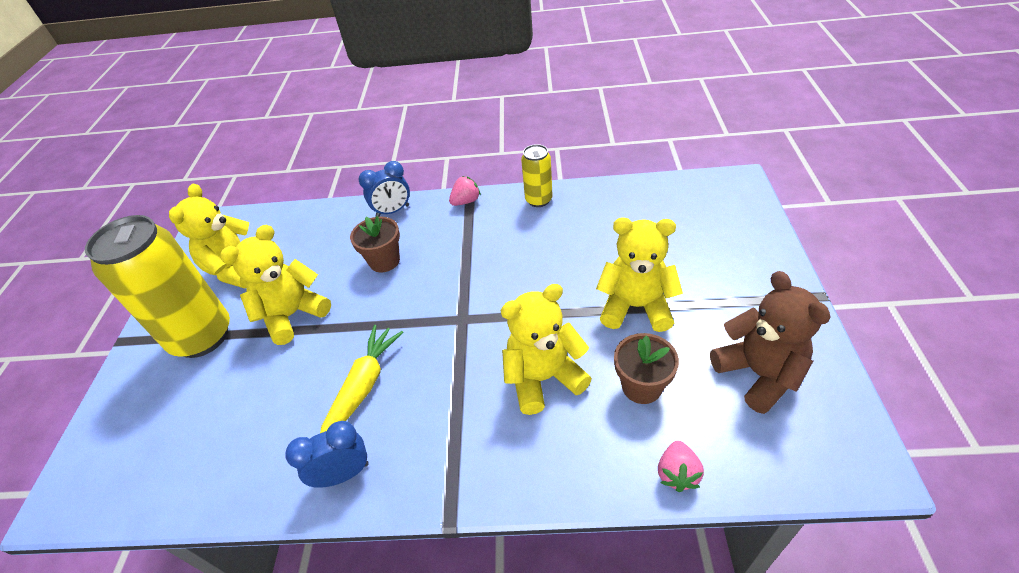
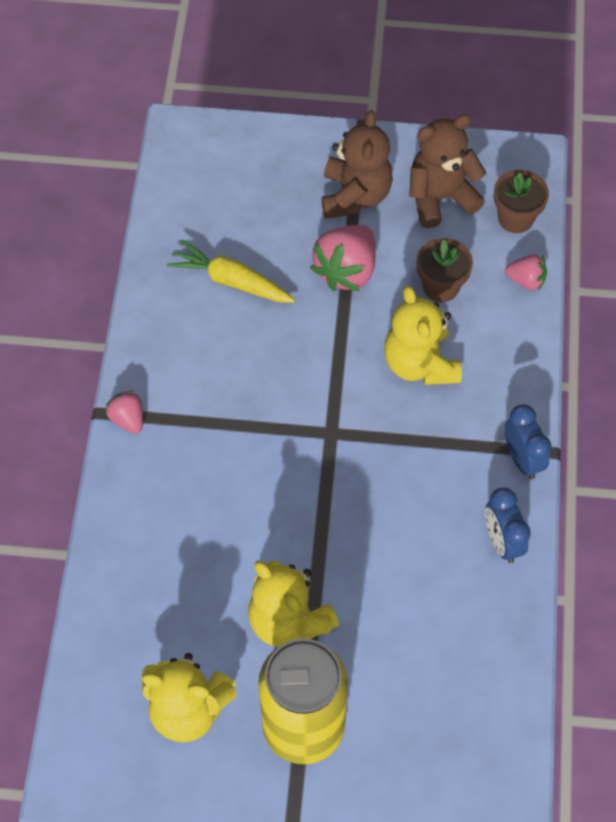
camera: 90 degrees left, 15 degrees up
yellow carrot [320,325,403,433] -> yellow carrot moved to [167,239,295,303]
brown flower pot [350,216,400,272] -> brown flower pot moved to [494,170,549,233]
blue clock [359,161,410,217] -> blue clock moved to [505,404,552,479]
yellow can [521,144,553,207] -> none
yellow teddy bear [596,217,683,332] -> pink strawberry [310,225,376,291]
none -> brown teddy bear [322,110,393,219]

